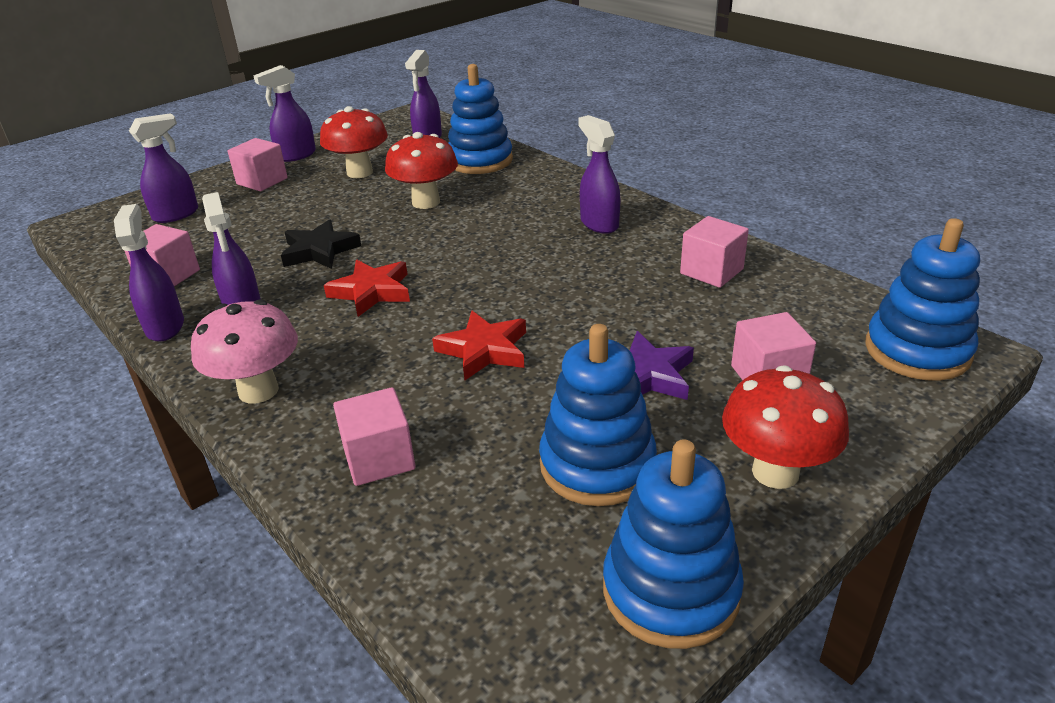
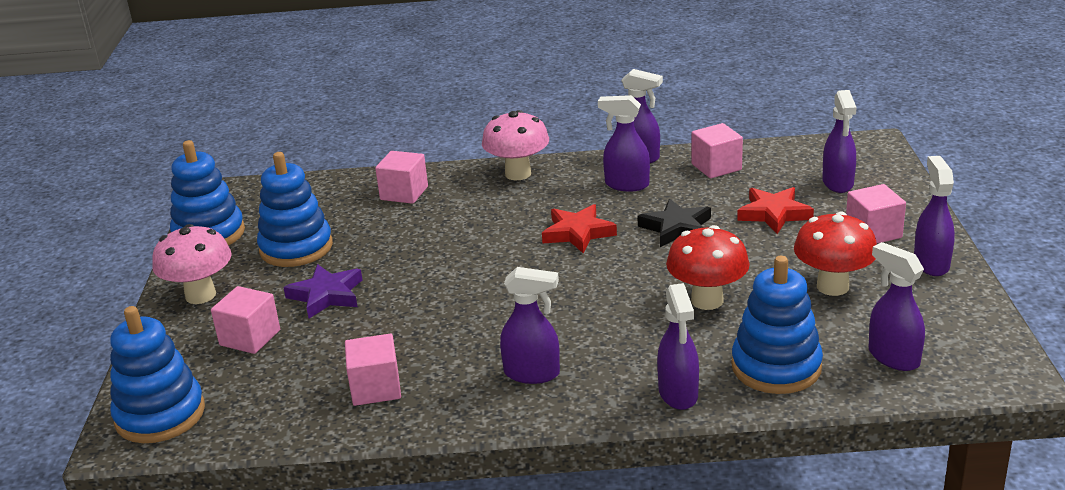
camera: 130 degrees right, 5 degrees down
red star [432,311,526,380] -> red star moved to [737,187,814,234]
red mushroom [722,365,849,489] -> pink mushroom [152,224,232,304]
none -> purple spray bottle [657,283,699,410]

